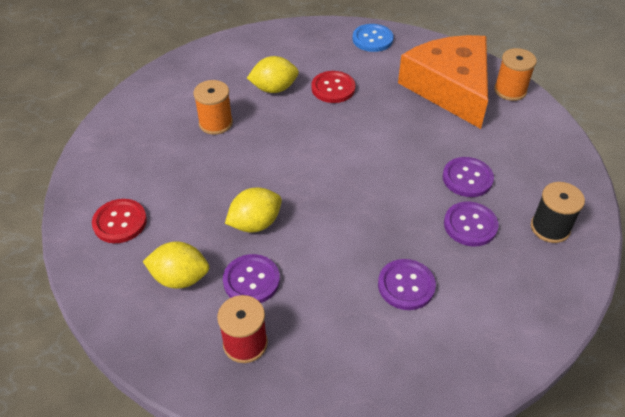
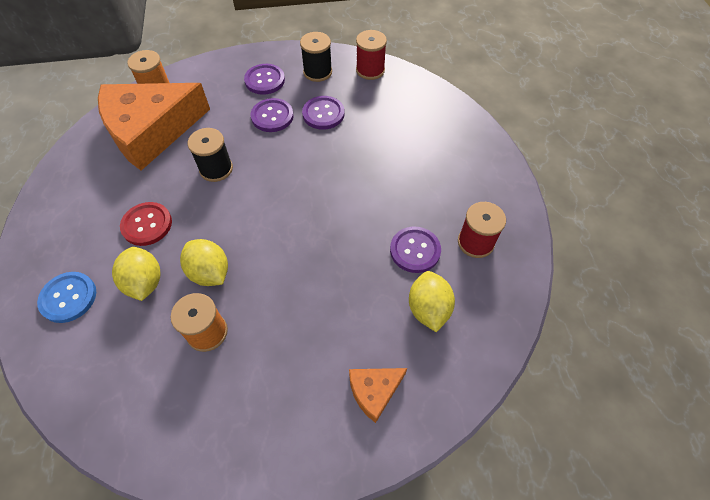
camera: 100 degrees left, 10 degrees up
red button [92,199,147,243] -> orange cheese [349,368,407,423]
yellow lemon [225,187,282,232] -> yellow lemon moved to [180,239,228,286]
blue button [353,24,394,52] -> blue button moved to [37,272,96,323]
purple button [378,259,436,310] -> purple button moved to [244,64,285,95]
none -> black spool [188,128,233,182]
none -> red spool [356,30,387,80]

